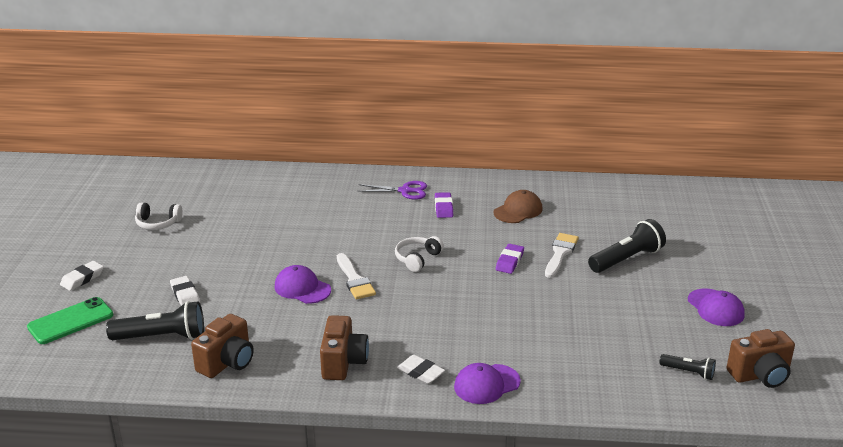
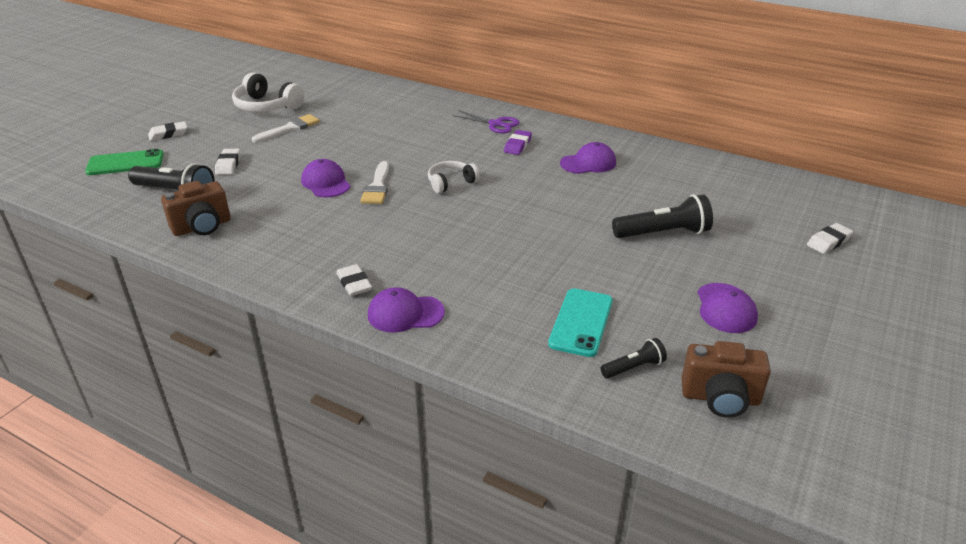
camera: 25 degrees right, 5 degrees up
white headphones [135,202,183,230] -> white headphones [232,72,304,112], size x1.60
brown camera [320,315,369,380] -> none
brown cap [493,190,543,223] -> purple cap [560,142,616,174]
purple eraser [496,244,524,274] -> none
white brush [545,233,579,278] -> white brush moved to [252,114,320,143]
black flashlight [660,354,716,380] -> black flashlight turned 75 degrees counterclockwise [601,338,667,379]
none -> turquoise phone [548,288,613,357]
none -> white eraser [807,223,853,254]

